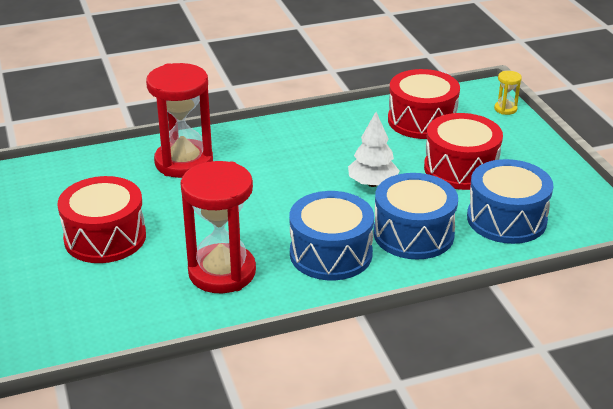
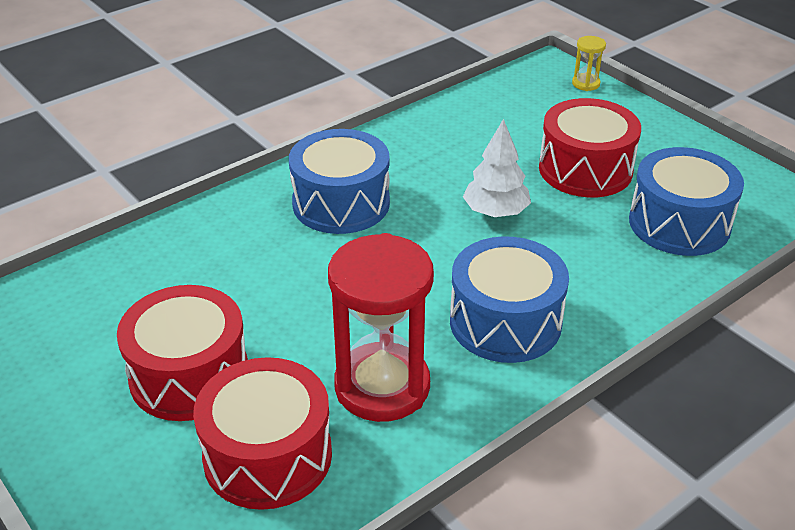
camera: 20 degrees left, 5 degrees up
red hourglass [146,63,213,178] -> none
blue drum [373,173,458,260] -> blue drum moved to [289,129,390,234]
red drum [388,69,460,139] -> red drum moved to [193,357,332,510]

